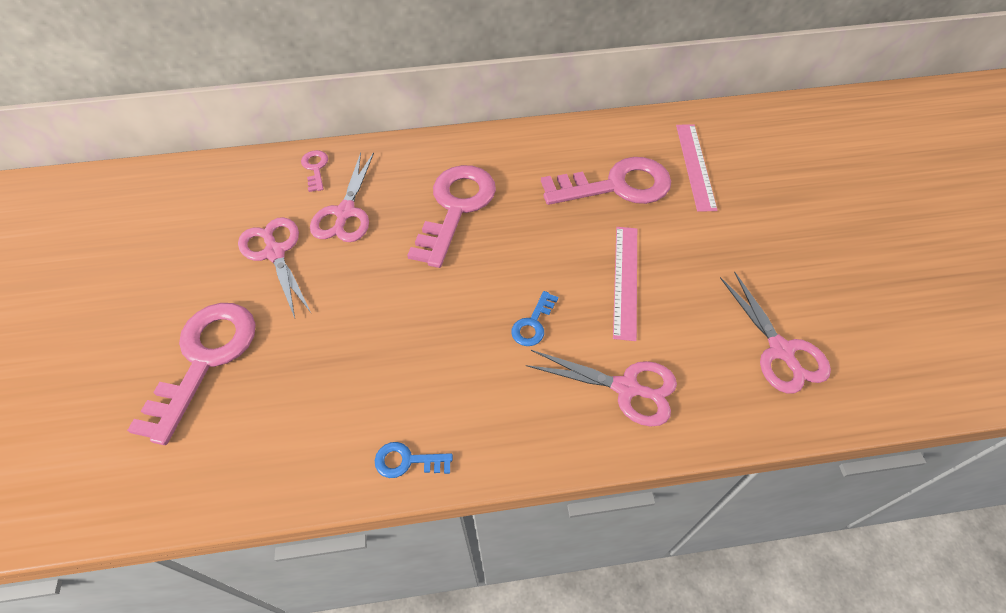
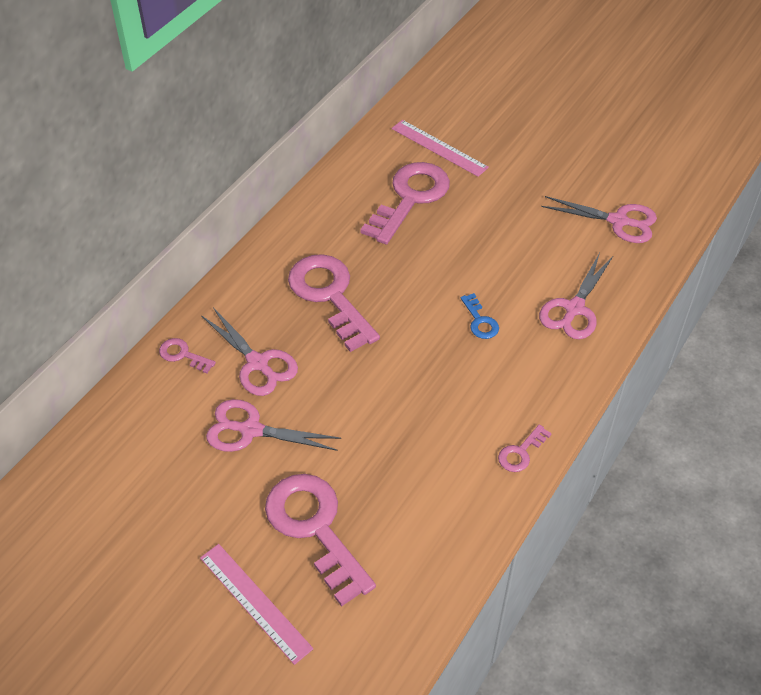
camera: 50 degrees left, 5 degrees down
blue key [375,442,453,478] -> pink key [498,424,552,472]
pink scissors [526,350,677,427] -> pink scissors turned 150 degrees clockwise [539,253,613,340]
pink ruler [613,227,637,341] -> pink ruler moved to [200,544,314,665]

